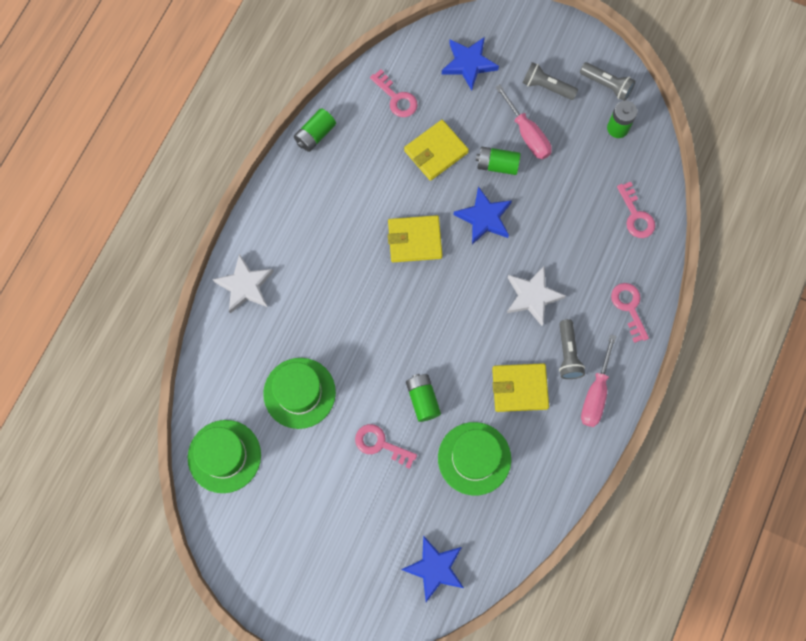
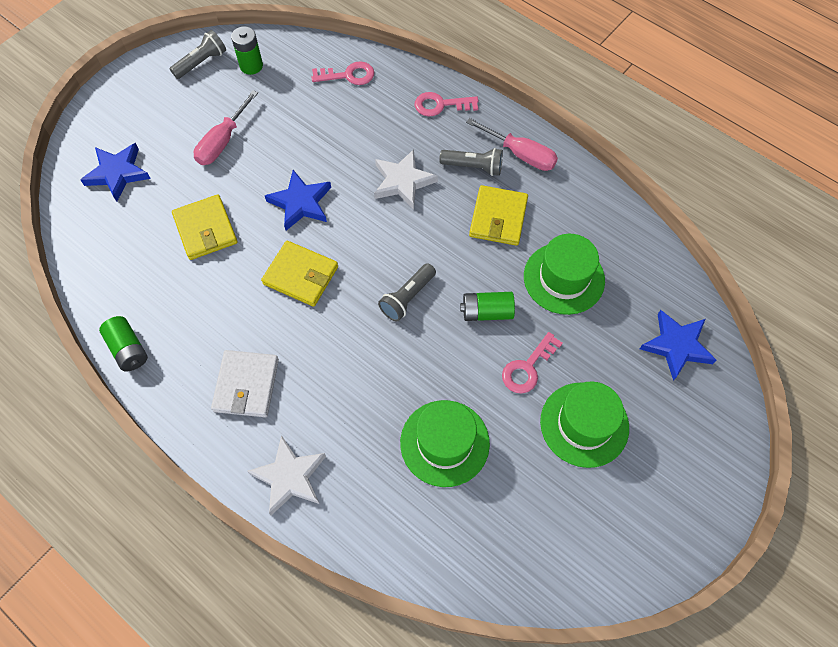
camera: 75 degrees left, 10 degrees down
green hat [188,420,261,493] -> green hat moved to [540,381,629,468]
pink key [370,69,418,117] -> none
yellow wallet [388,215,442,262] -> yellow wallet turned 75 degrees counterclockwise [261,241,338,307]
green battery [476,147,521,175] -> none
pink screwdriver [495,84,552,159] -> pink screwdriver turned 135 degrees clockwise [194,90,258,165]
grey flashlight [523,62,578,100] -> grey flashlight moved to [378,263,436,322]
none -> white wallet [211,350,279,417]

